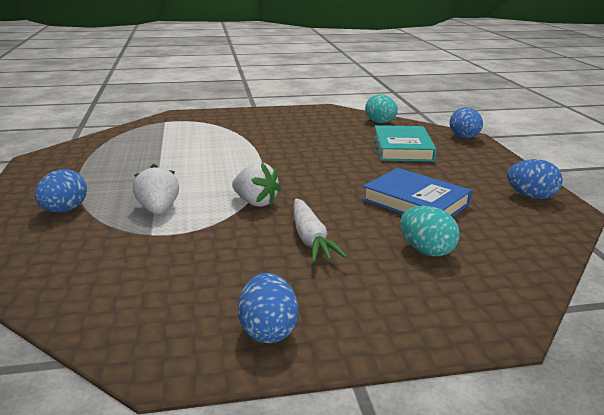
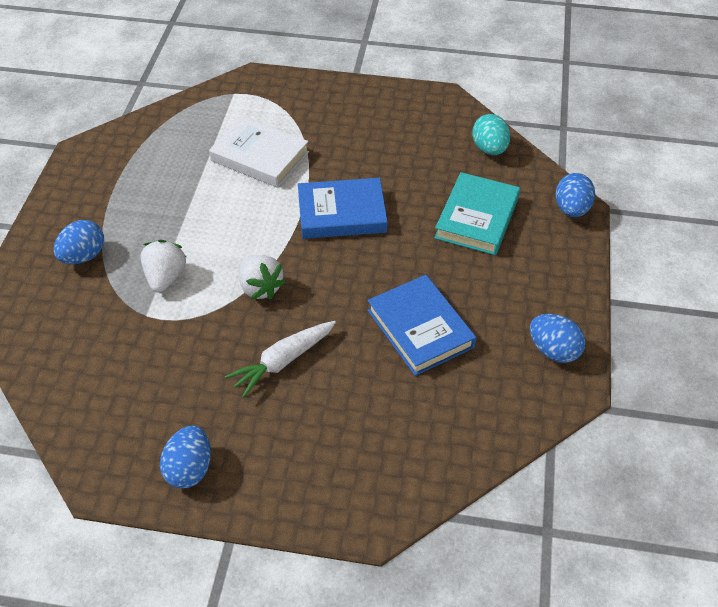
camera: 20 degrees right, 25 degrees up
white carrot [294,199,347,262] -> white carrot turned 45 degrees clockwise [225,321,336,398]
turquoise egg [400,206,460,256] -> none
none -> white book [209,116,309,188]
none -> blue book [298,178,388,239]

